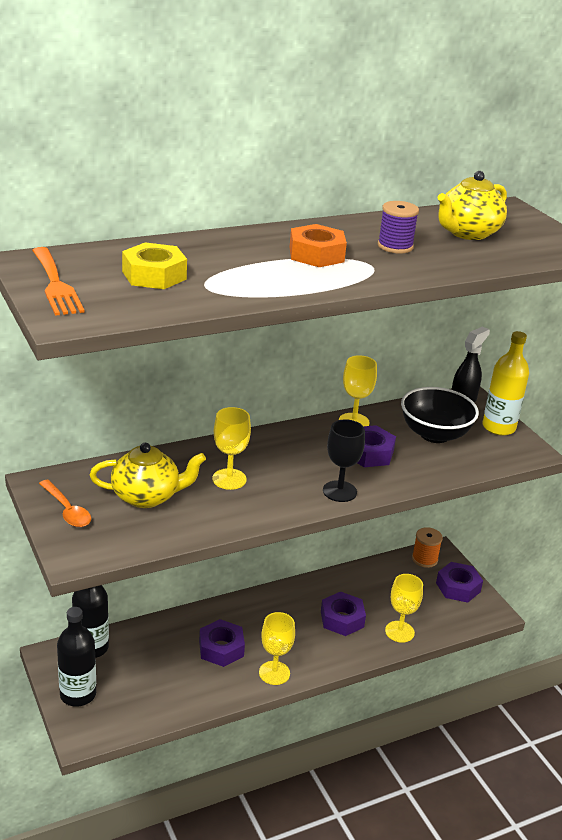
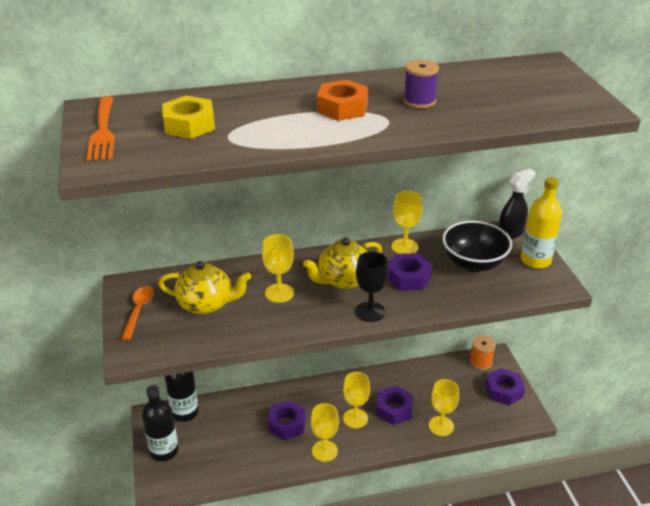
camera: 15 degrees right, 5 degrees up
orange spoon [39,480,91,527] -> orange spoon turned 150 degrees counterclockwise [121,286,154,340]
yellow teapot [438,171,507,240] -> yellow teapot moved to [303,237,382,289]
none -> yellow goblet [343,372,370,428]

